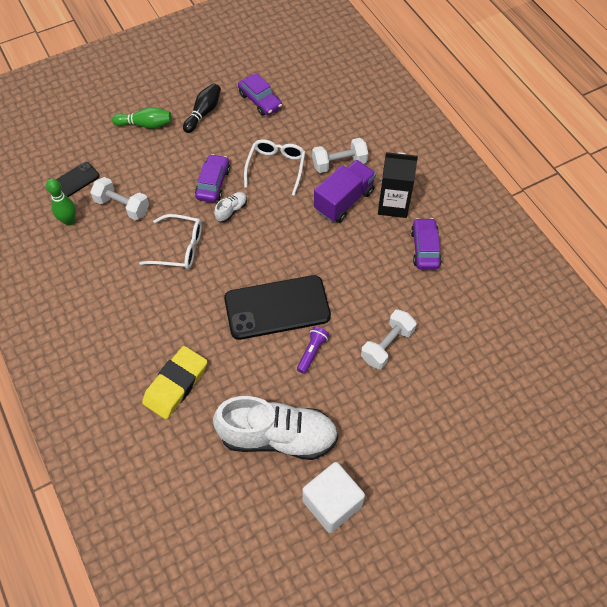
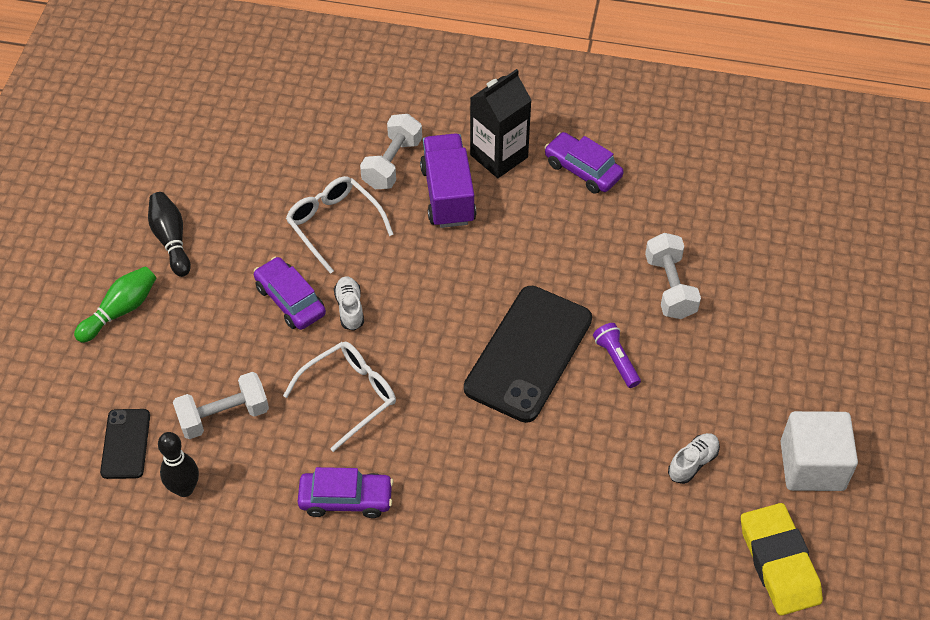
camera: 50 degrees left, 5 degrees down
green bowling pin [46,178,76,226] -> black bowling pin [158,432,199,497]
yellow eraser [142,346,207,419] -> yellow eraser moved to [741,503,823,615]
white shoe [213,396,338,460] -> white shoe [668,433,720,484], size x0.40
purple car [238,73,282,116] -> purple car moved to [298,467,393,518]

